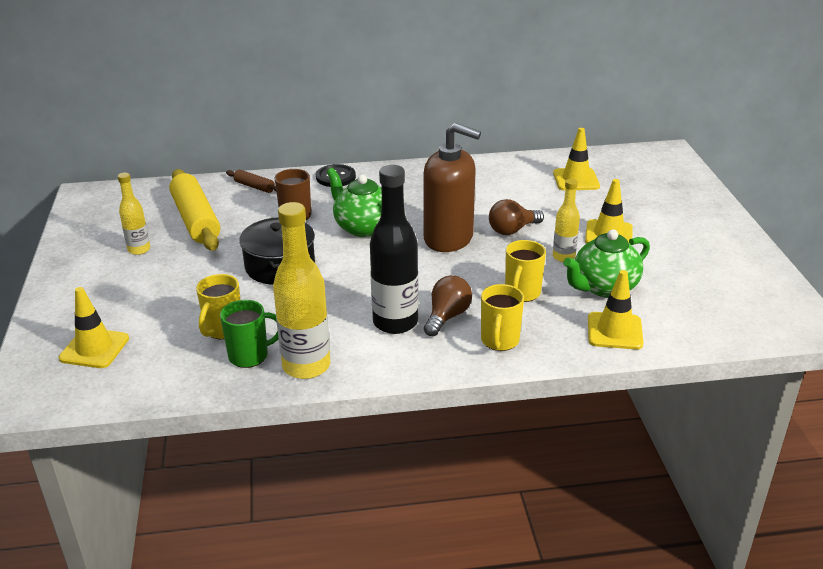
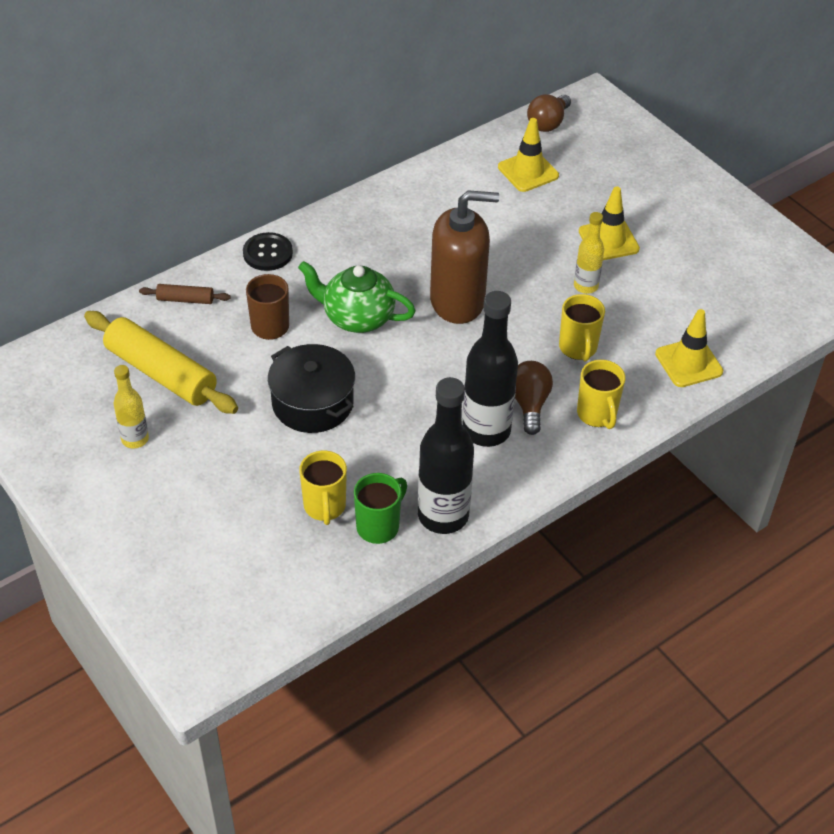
camera: 30 degrees left, 15 degrees up
yellow traffic cone [59,287,129,368] -> none
yellow bottle [273,202,330,379] -> black bottle [418,377,474,534]
brown light bulb [489,199,544,235] -> brown light bulb moved to [527,94,571,132]
green teapot [563,229,650,297] -> none

